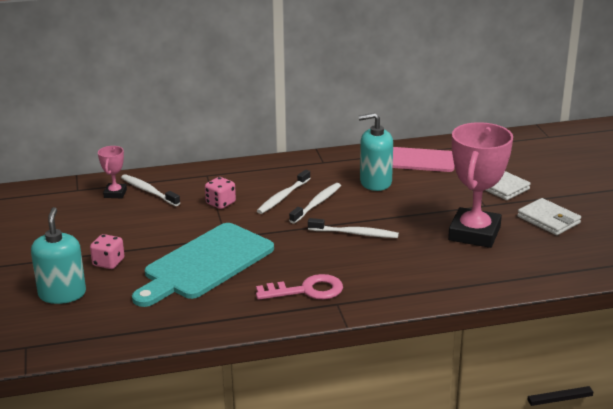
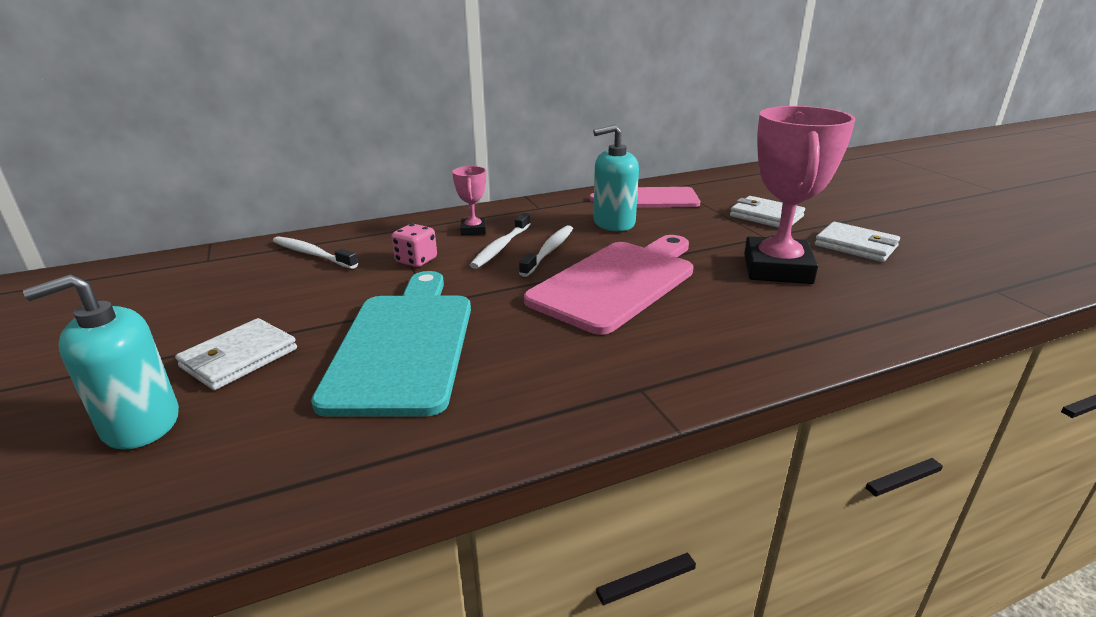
camera: 10 degrees left, 0 degrees up
turquoise soap dispenser [31,207,86,304] -> turquoise soap dispenser turned 105 degrees counterclockwise [23,274,179,450]
pink dice [90,234,124,269] -> white wallet [175,318,297,390]
pink trophy [98,146,127,198] -> pink trophy moved to [452,166,486,235]
turquoise cutting board [132,223,274,307] -> turquoise cutting board turned 150 degrees clockwise [311,271,471,417]
pink key [256,274,343,300] -> none
white toothbrush [308,218,399,238] -> pink cutting board [524,235,693,335]

